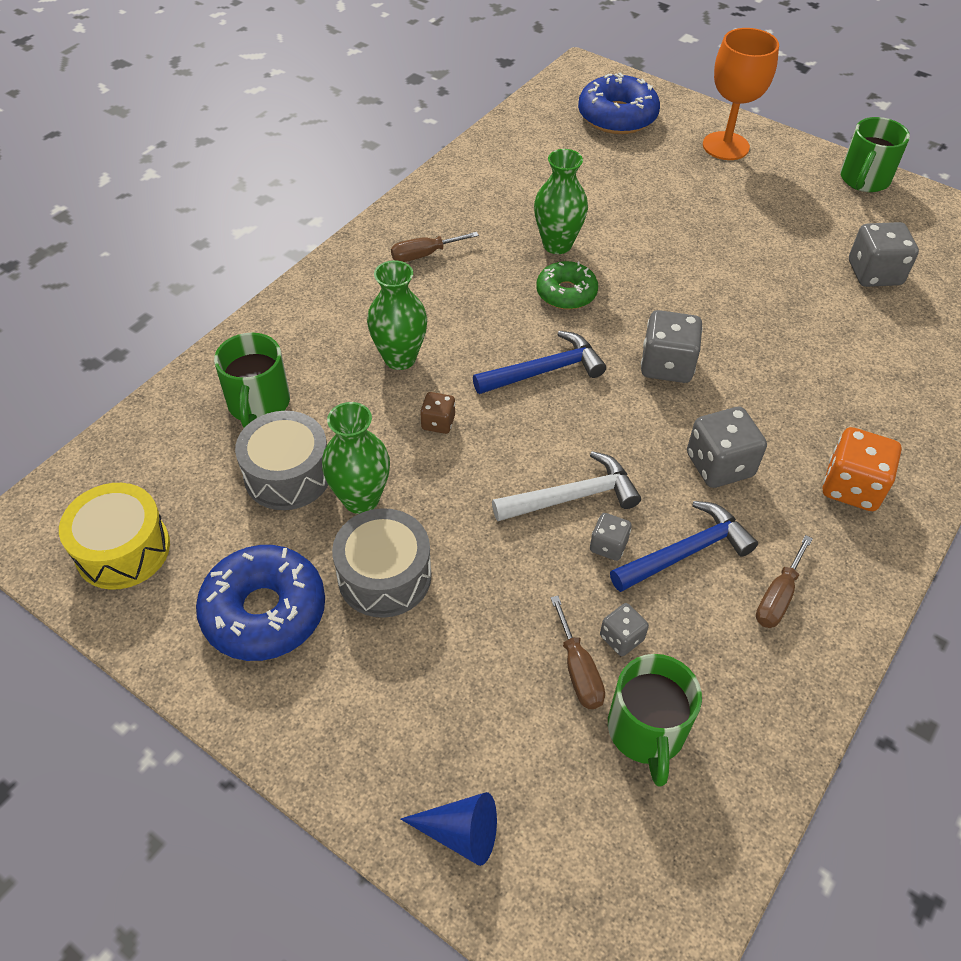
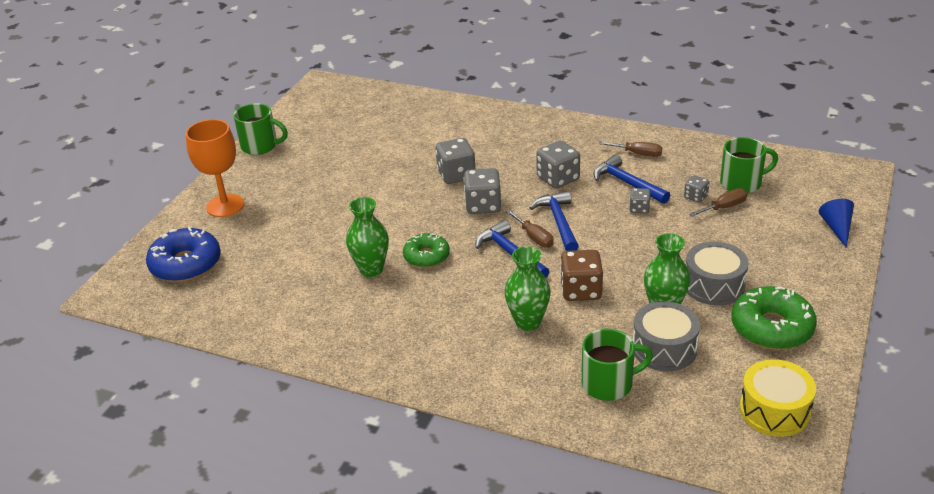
camera: 100 degrees left, 15 degrees down
blue donut [196,545,325,661] -> green donut [731,286,817,350]
brown screwdriver [391,232,479,262] -> brown screwdriver moved to [506,210,554,248]
brown dice [420,392,455,434] -> brown dice [560,250,603,301], size x1.82
white hammer [492,451,641,521] -> none
orange dice [823,427,902,511] -> none
grey dice [849,222,919,287] -> grey dice moved to [435,138,476,184]
none -> blue hammer [530,191,579,251]

